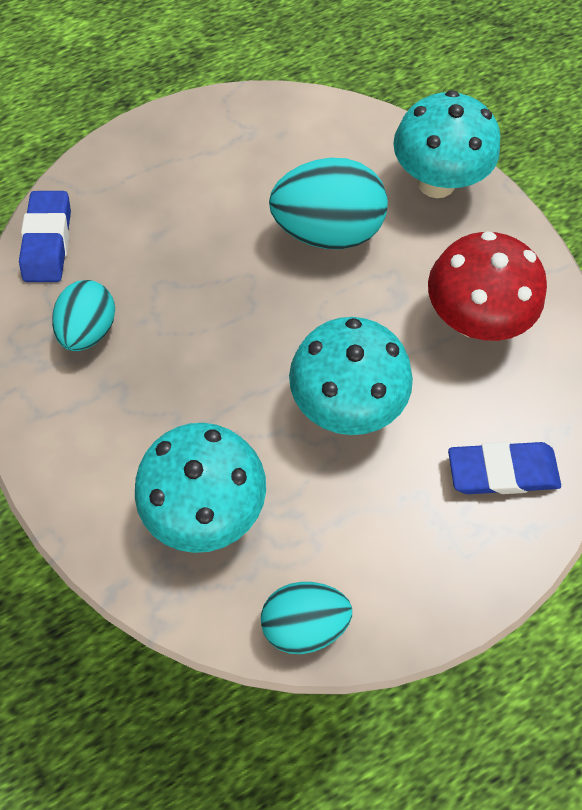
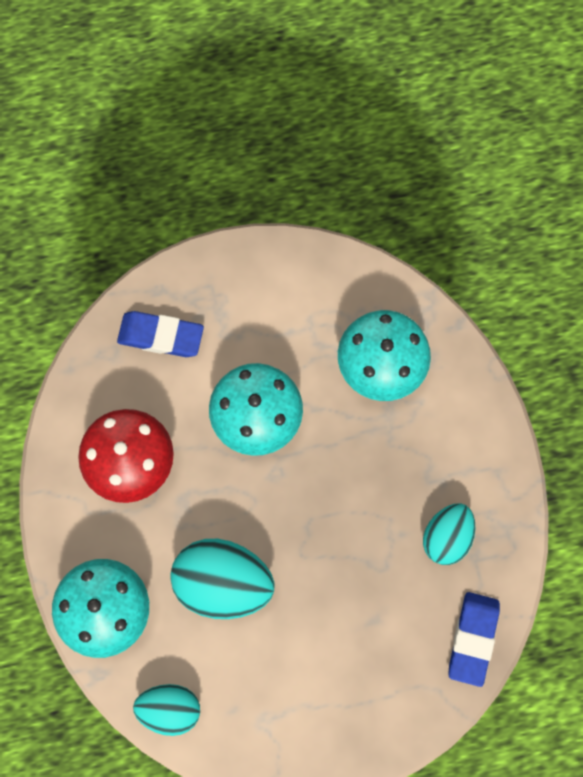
camera: 165 degrees left, 10 degrees up
turquoise egg [261,582,352,654] -> turquoise egg moved to [133,684,200,736]

